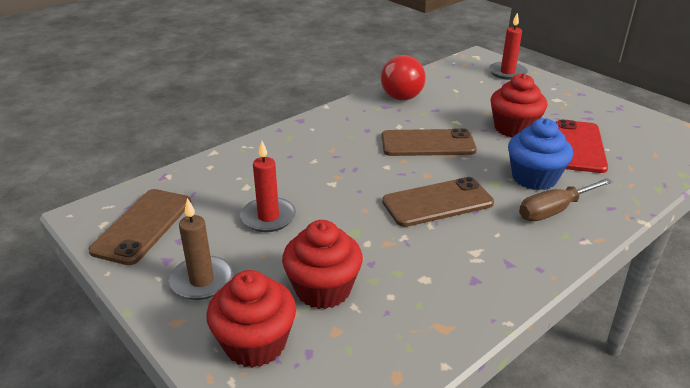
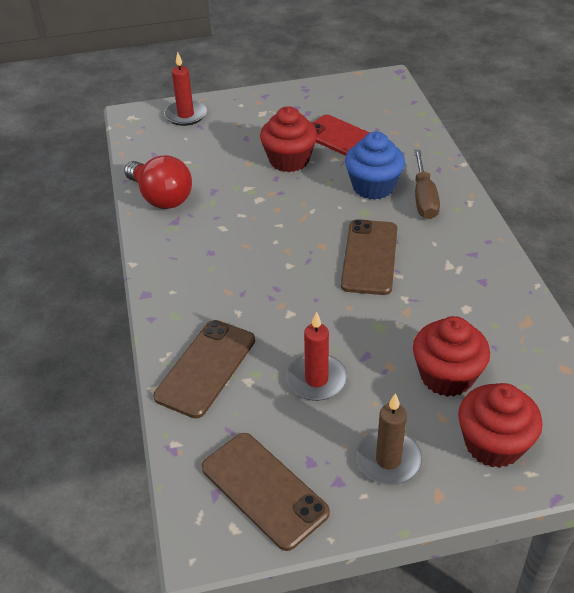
camera: 60 degrees left, 10 degrees up
brown phone [381,128,477,156] -> brown phone moved to [153,320,255,418]

